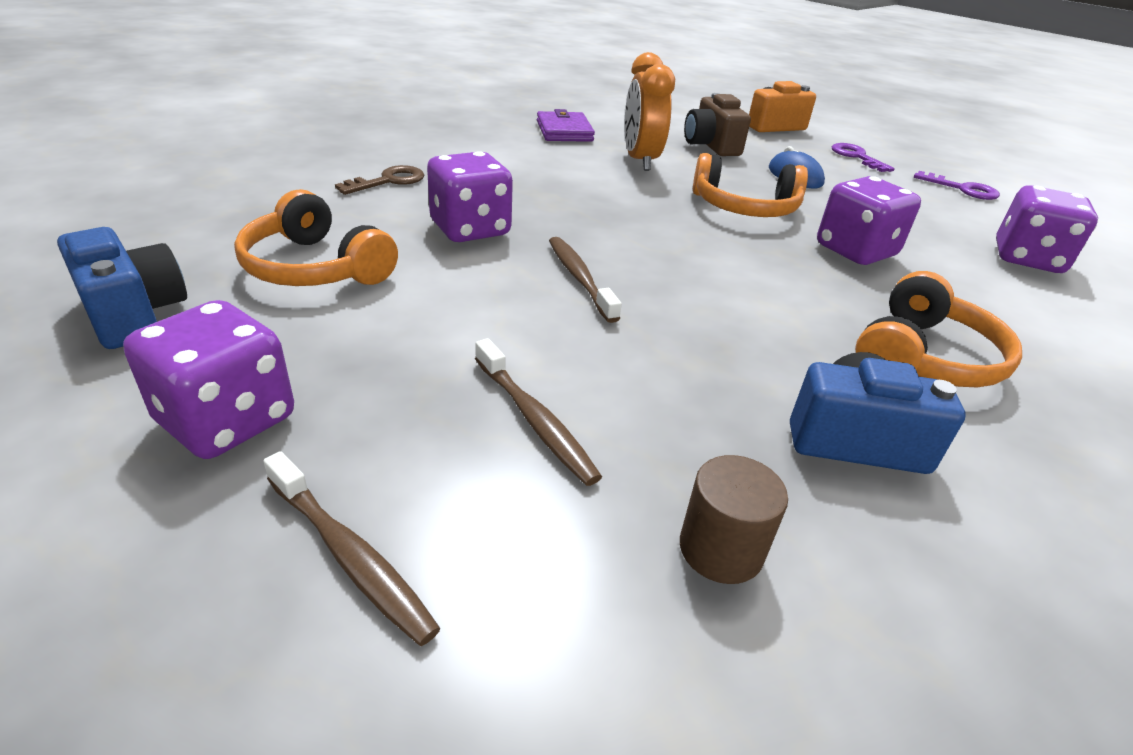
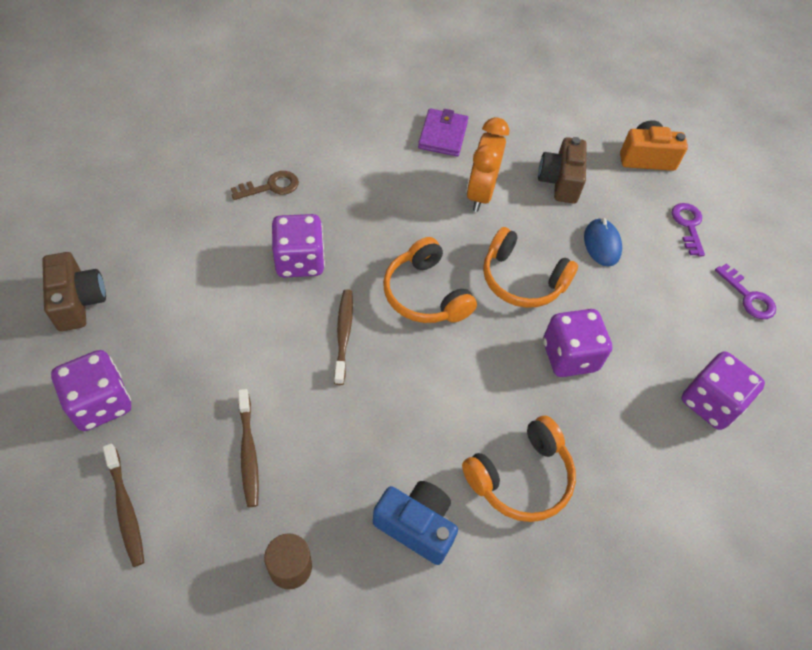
camera: 20 degrees right, 20 degrees up
blue camera [57,227,187,349] -> brown camera [42,252,106,331]
orange headphones [234,189,398,286] -> orange headphones moved to [383,237,477,323]

